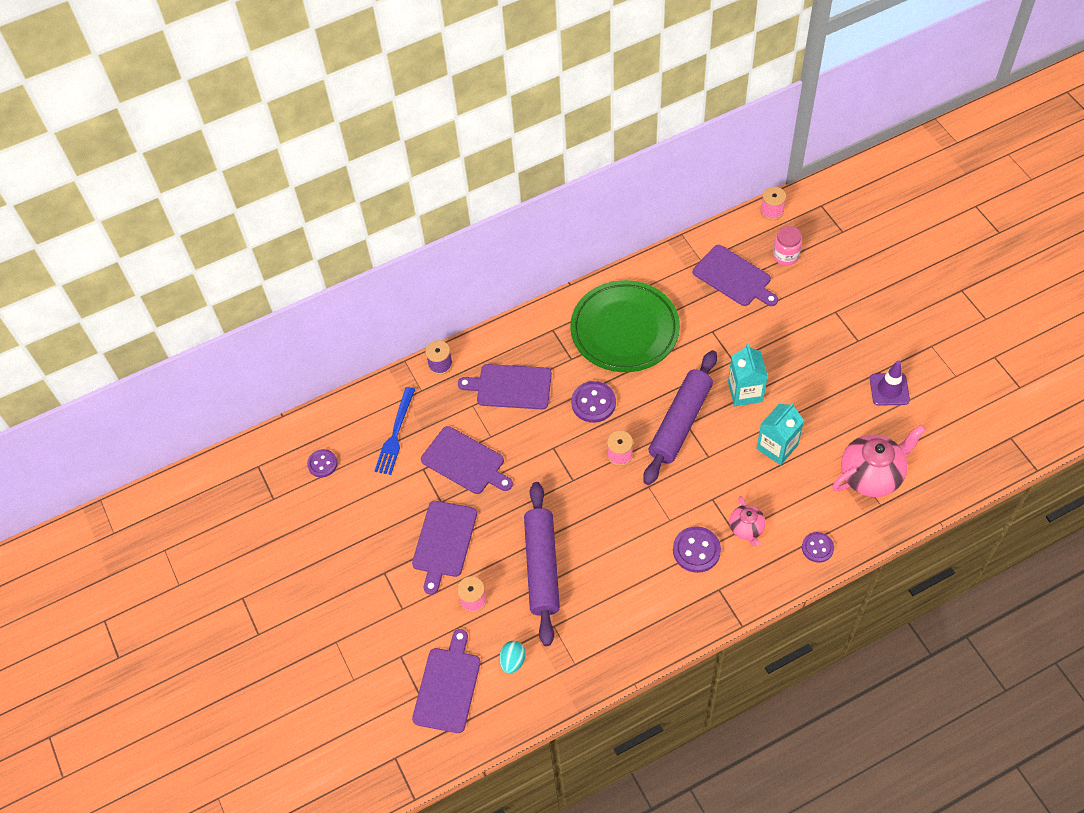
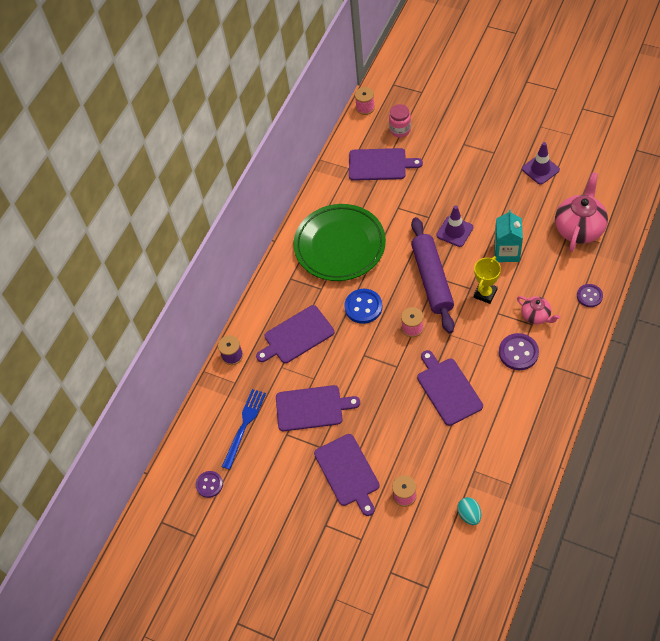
camera: 35 degrees left, 0 degrees up
blue fork [375,387,415,475] -> blue fork turned 135 degrees counterclockwise [222,389,266,470]
purple cutting board [412,629,481,733] -> purple cutting board moved to [417,350,483,426]
purple rolling pin [524,482,560,646] -> none
purple button [571,381,616,423] -> blue button [344,289,382,324]
turquoise carton [728,344,768,406] -> purple traffic cone [436,205,473,247]
none -> yellow trophy [474,256,501,304]

